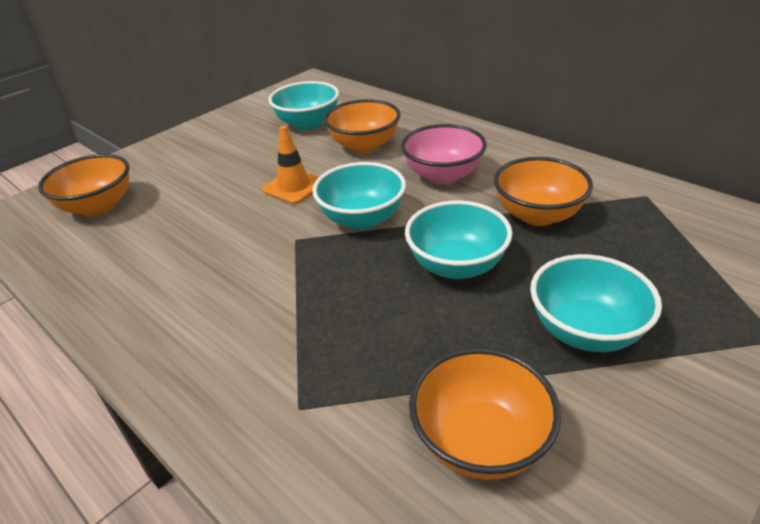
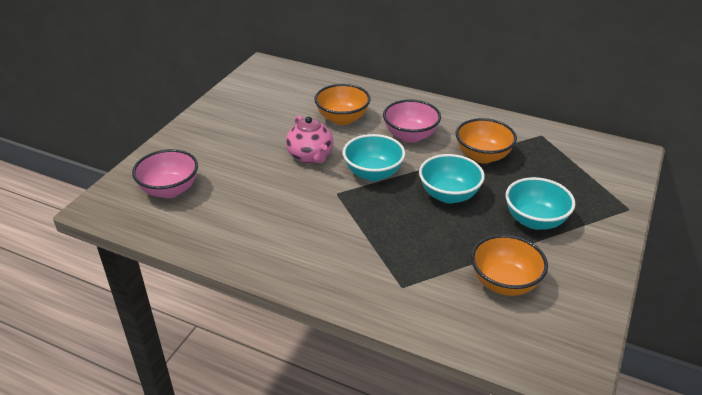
camera: 20 degrees left, 0 degrees up
orange bowl [38,154,129,216] -> pink bowl [132,149,198,198]
orange traffic cone [262,126,319,204] -> pink teapot [286,116,333,163]
turquoise bowl [269,81,339,130] -> none

